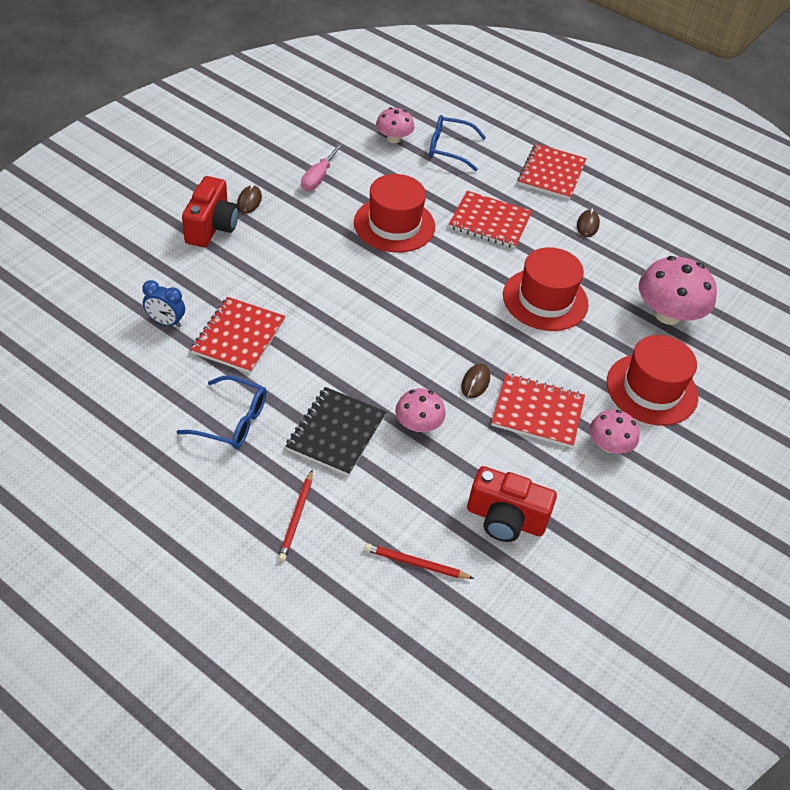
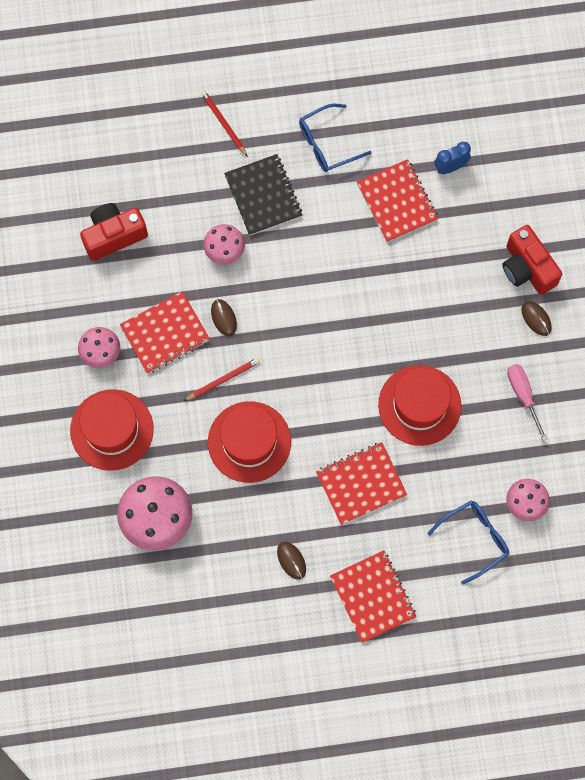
camera: 140 degrees right, 25 degrees up
red pencil [365,543,474,579] -> red pencil moved to [184,358,260,401]

